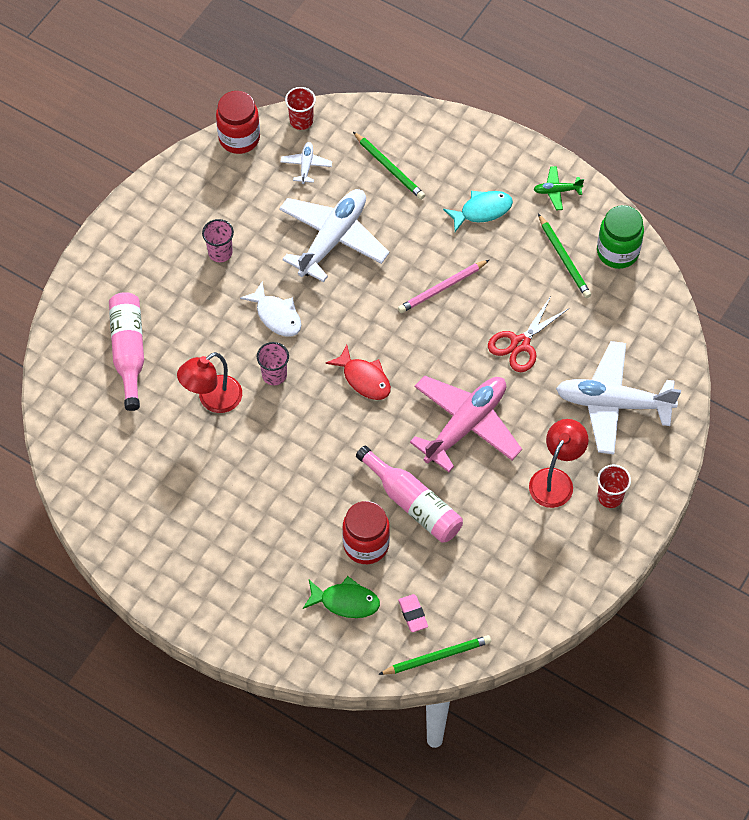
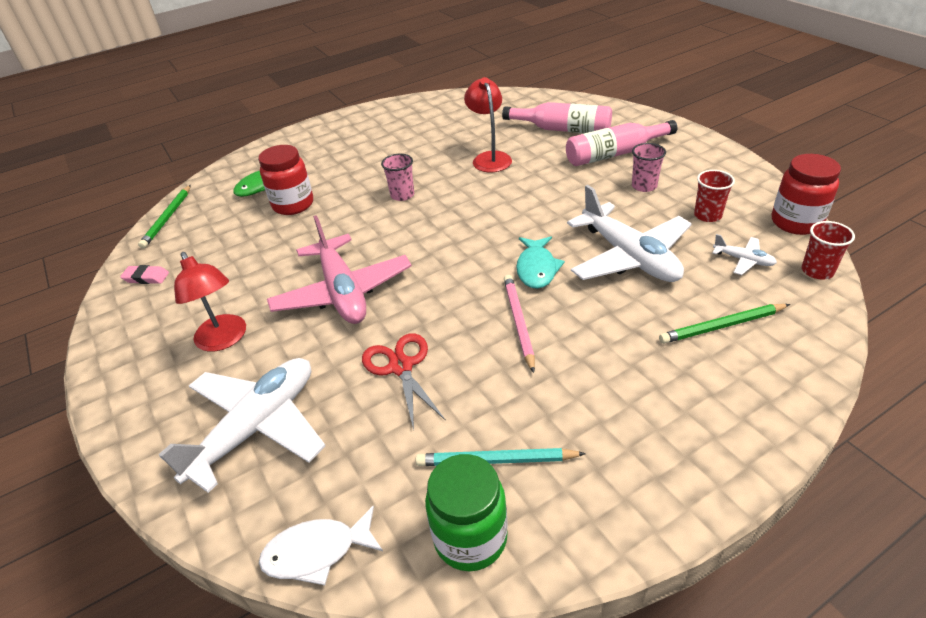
camera: 120 degrees right, 20 degrees down
white fish [240,281,301,337] -> white fish moved to [259,506,383,585]
pink cup [257,342,289,385] -> pink cup moved to [381,154,414,201]
red fish [326,344,391,400] -> none
pink bottle [356,446,463,543] -> pink bottle moved to [566,120,677,166]
pink eraser [398,594,428,632] -> pink eraser moved to [120,265,169,284]
turquoise fish [443,191,513,232] -> turquoise fish moved to [516,237,565,289]
green plane [533,166,584,211] -> none
green pencil [538,213,591,298] -> turquoise pencil [416,448,586,466]
red cup [597,465,631,508] -> red cup moved to [694,170,735,222]

